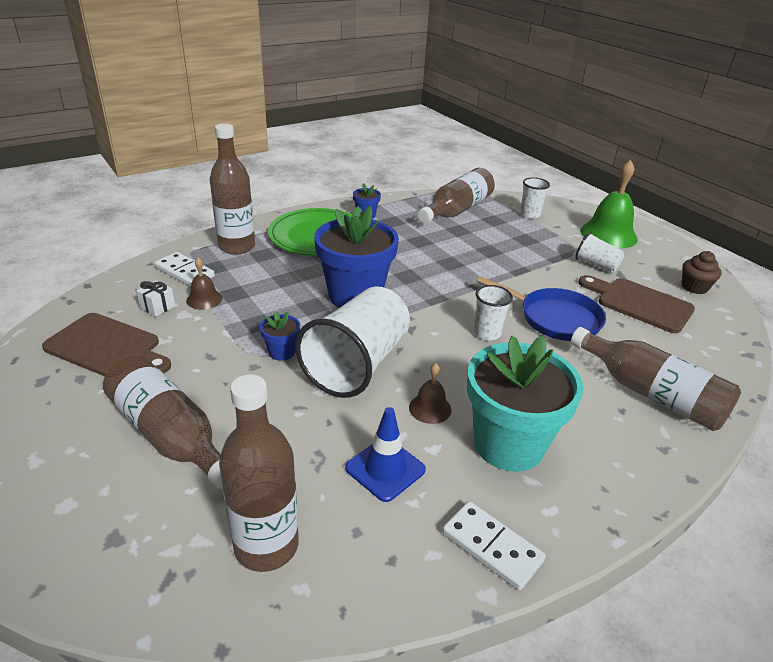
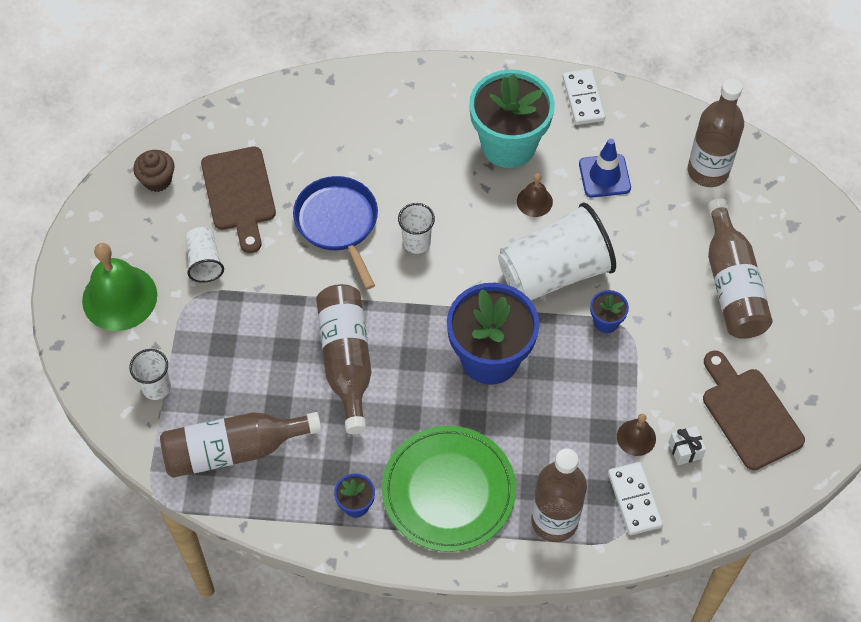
camera: 140 degrees left, 25 degrees up
brown bottle [571,327,741,431] -> brown bottle moved to [316,284,371,434]

